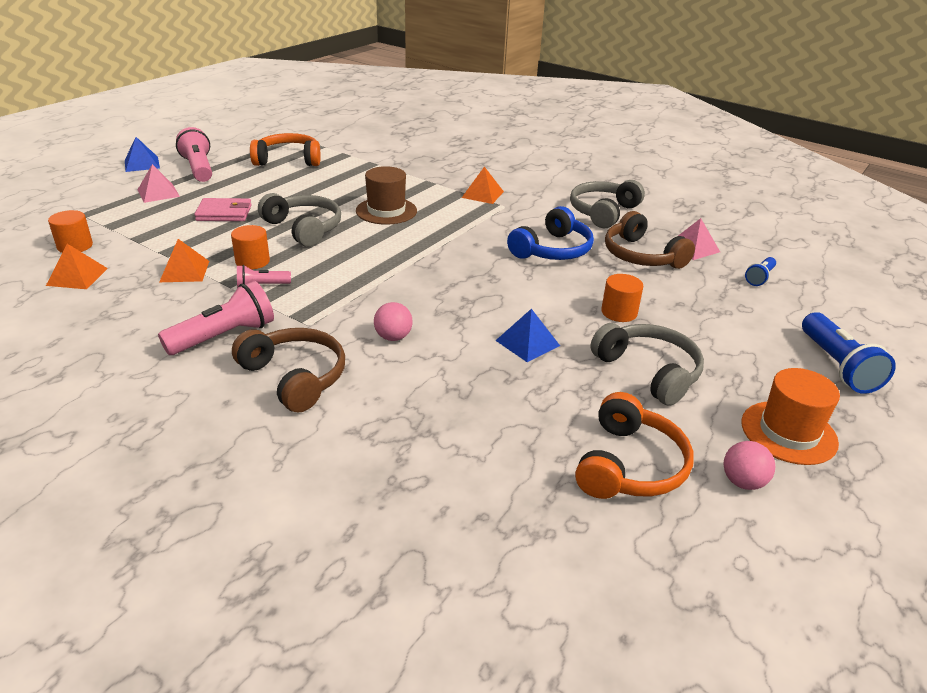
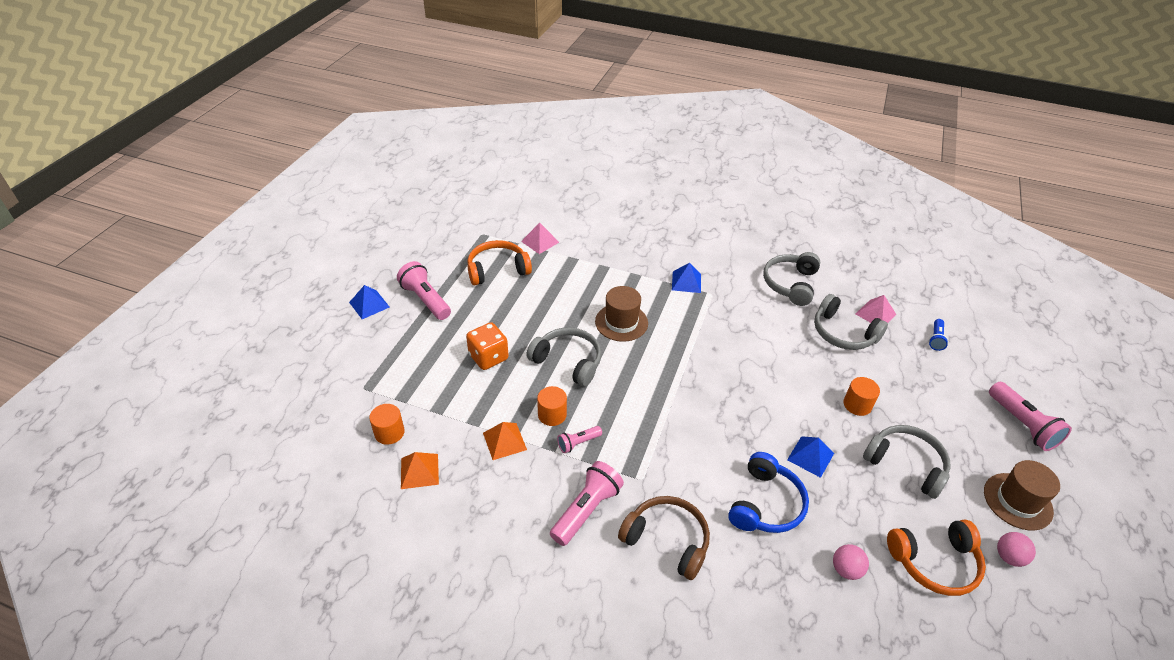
camera: 15 degrees left, 10 degrees up
pink pyramid [138,164,180,203] -> pink pyramid moved to [521,223,559,254]
pink wallet [194,198,252,221] -> orange dice [466,322,509,370]
pink ball [374,302,413,341] -> pink ball moved to [833,544,869,580]
orange pyramid [462,167,504,204] -> blue pyramid [672,263,701,293]
blue headphones [507,206,594,260] -> blue headphones moved to [728,452,809,533]
orange headphones [575,392,694,499] -> orange headphones turned 75 degrees clockwise [887,520,986,596]
brown headphones [605,211,695,269] -> grey headphones [814,294,888,350]
orange hat [741,368,840,465] -> brown hat [984,460,1060,530]
blue flashlight [802,312,896,394] -> pink flashlight [989,382,1072,451]

